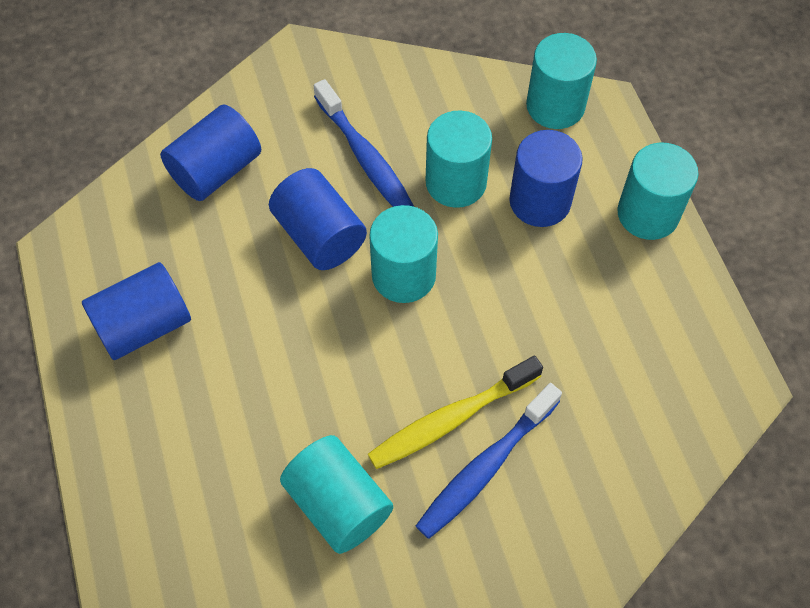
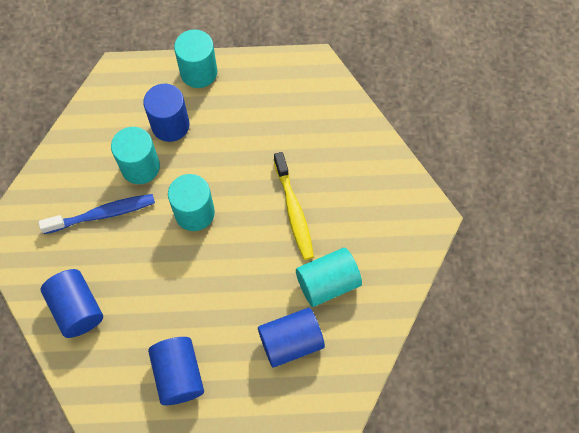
camera: 75 degrees left, 5 degrees up
blue cylinder [269,168,367,270] -> blue cylinder moved to [258,308,325,367]
blue toothbrush [416,383,562,539] -> none
turquoise cylinder [526,33,597,129] -> none

